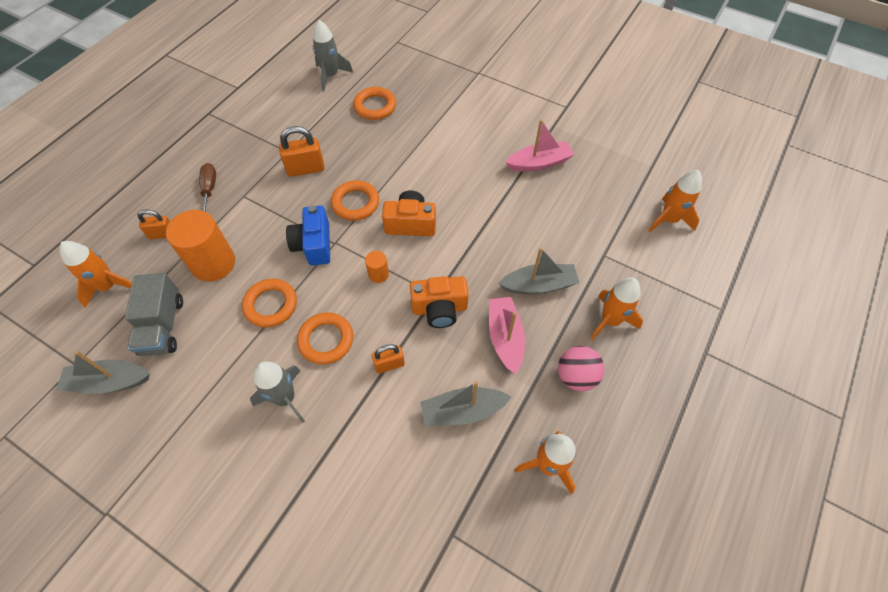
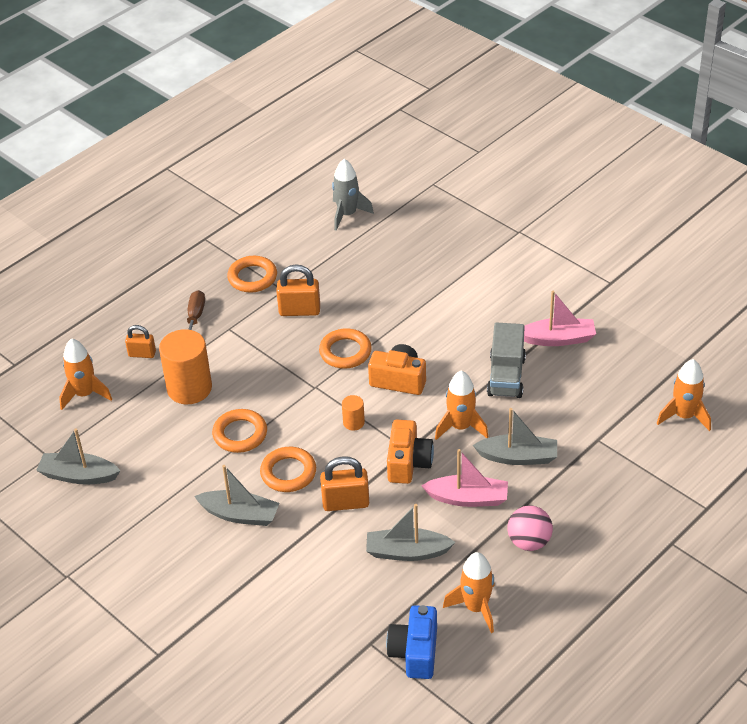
camera: 15 degrees right, 15 degrees down
grey truck [125,273,183,356] -> grey truck moved to [487,322,526,398]
grey rocket [250,361,305,423] -> grey boat [194,465,279,526]
blue camera [286,205,330,265] -> blue camera moved to [386,605,437,679]
orange ring [353,87,396,120] -> orange ring moved to [227,256,277,293]
orange padlock [372,344,405,373] -> orange padlock [320,456,369,511], size x1.56
orange camera [410,276,469,328] -> orange camera turned 90 degrees counterclockwise [387,420,434,484]
pink boat [489,297,525,374] -> pink boat turned 90 degrees clockwise [421,449,508,507]
orange rocket [590,277,643,340] -> orange rocket moved to [435,371,488,440]

